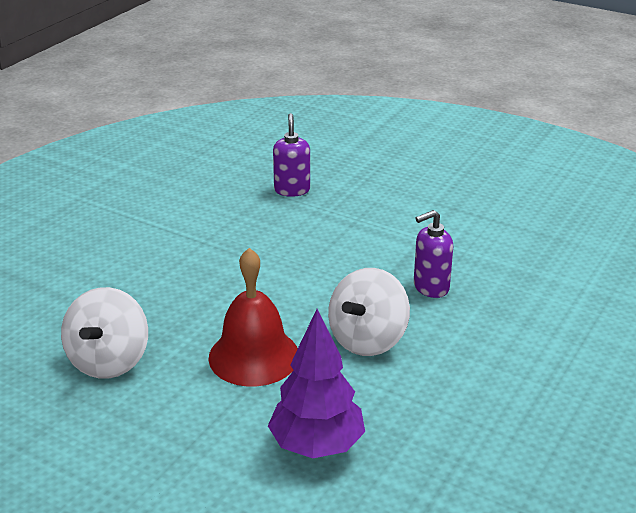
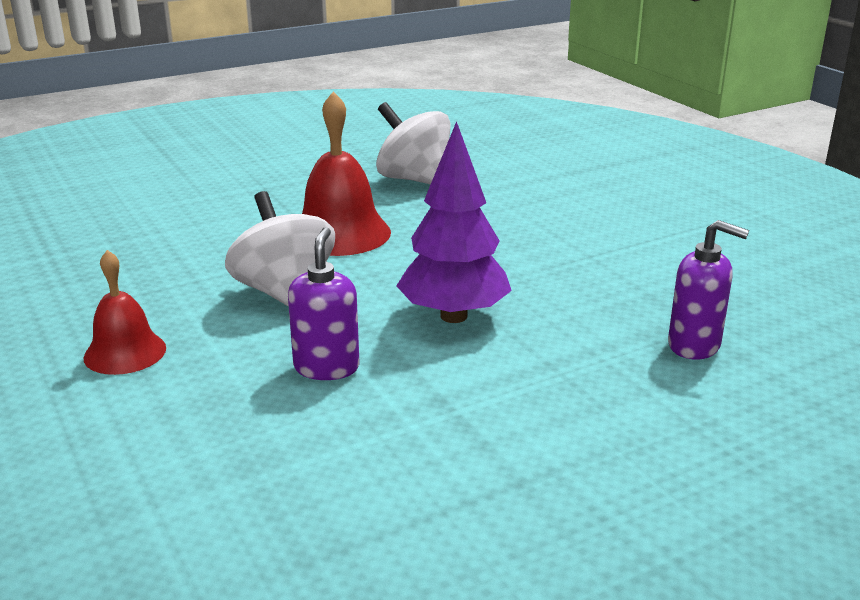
camera: 120 degrees right, 5 degrees down
purple tree [268,309,365,458] -> purple tree moved to [396,121,512,323]
none -> red bell [84,250,166,375]

